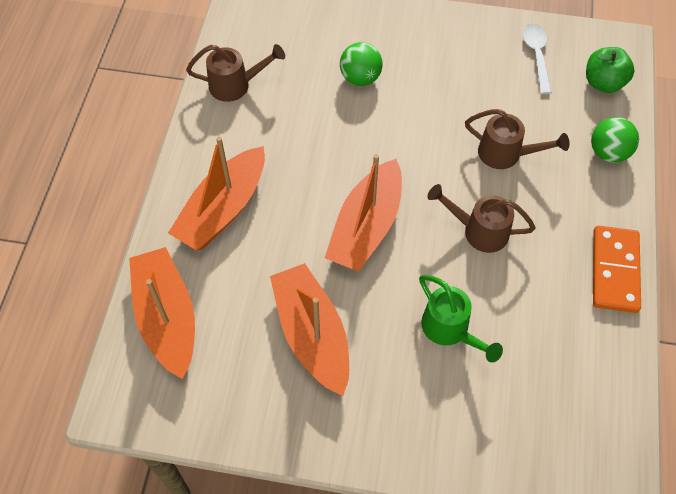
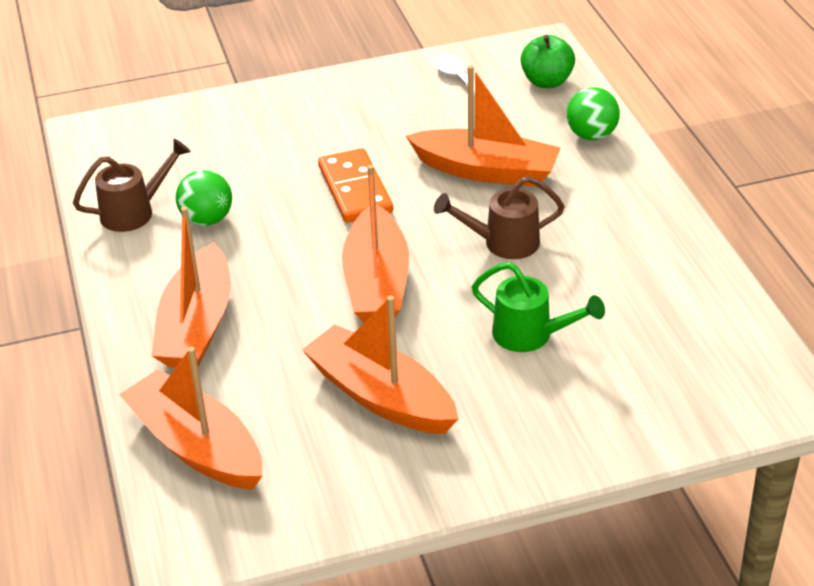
camera: 25 degrees left, 20 degrees down
green ball [340,42,383,86] -> green ball moved to [176,170,232,226]
brown watering can [465,109,570,169] -> orange boat [406,65,560,187]
orange domino [593,225,641,313] -> orange domino moved to [318,148,393,223]

